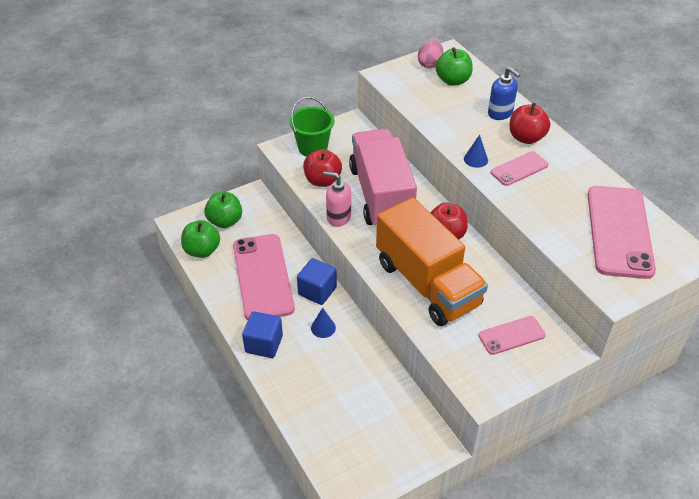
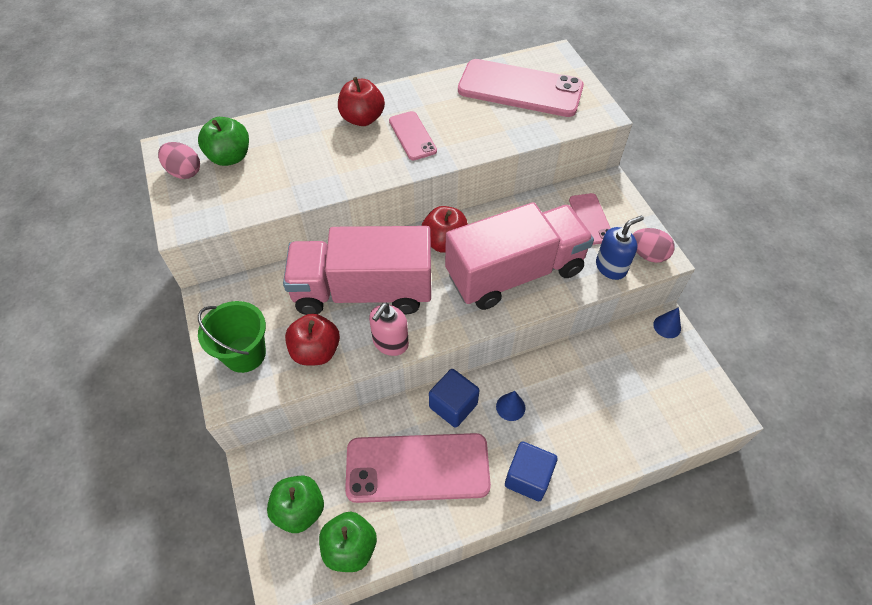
camera: 80 degrees left, 10 degrees up
orange truck [376,197,488,326] -> pink truck [445,202,594,310]
blue cone [464,135,488,168] -> blue cone moved to [653,307,681,338]
blue soap dispenser [488,67,520,120] -> blue soap dispenser moved to [596,215,644,280]
none -> pink egg [633,228,675,263]

